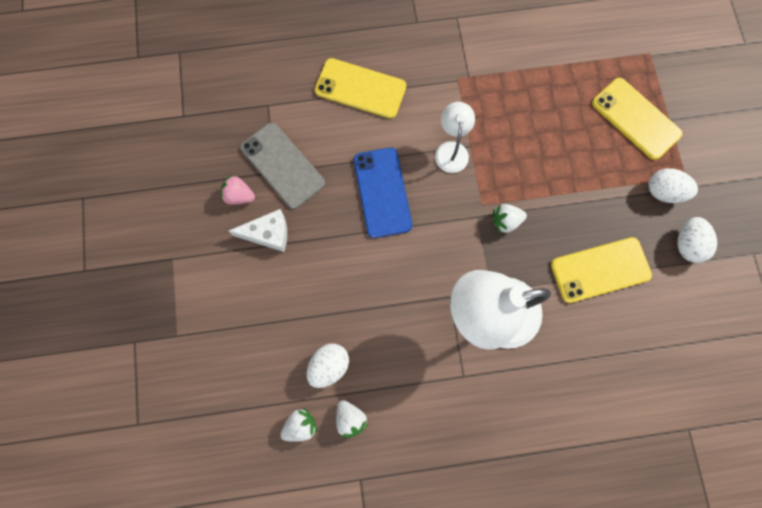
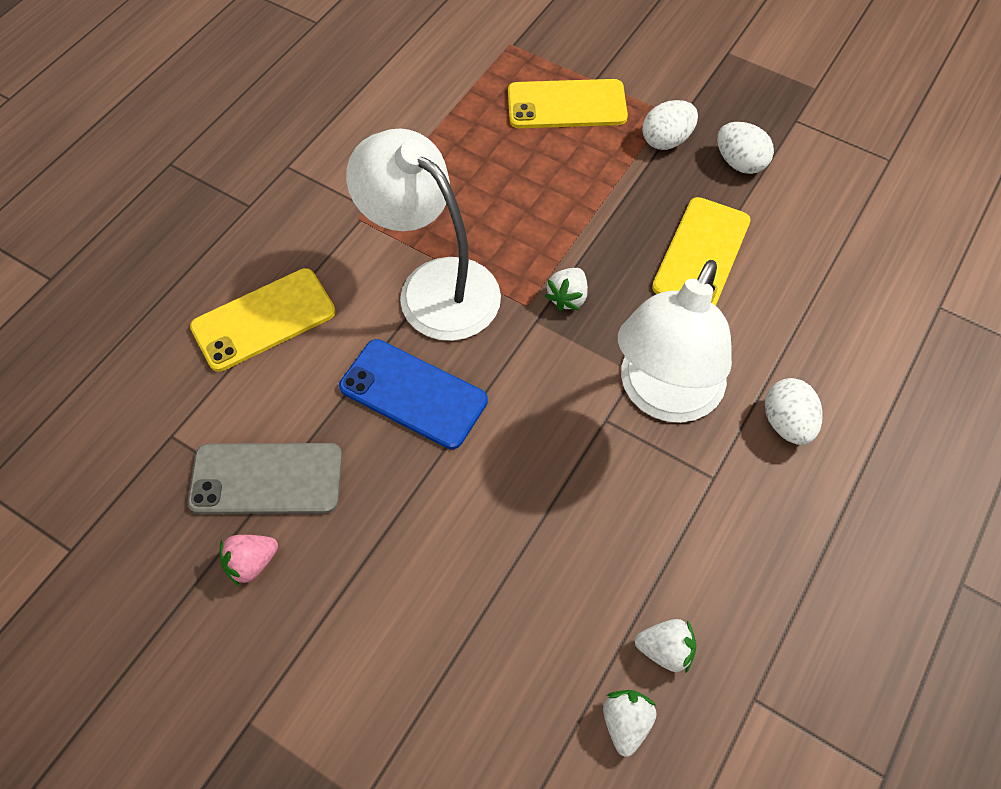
camera: 50 degrees left, 15 degrees down
white cheese [229,209,287,252] -> none
white egg [307,343,349,388] -> white egg moved to [765,378,822,445]
white lamp [435,102,475,173] -> white lamp [346,129,501,341], size x1.97

